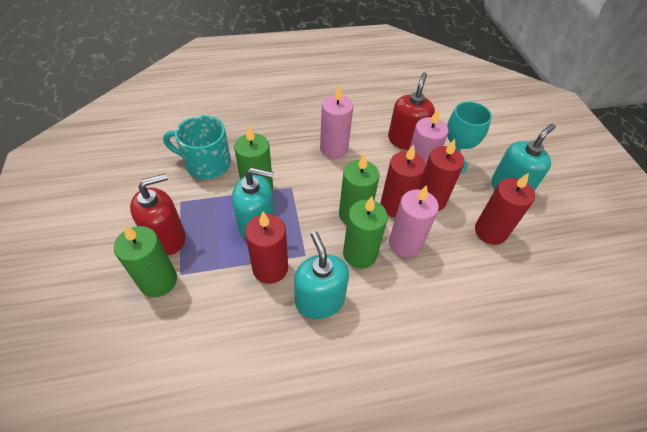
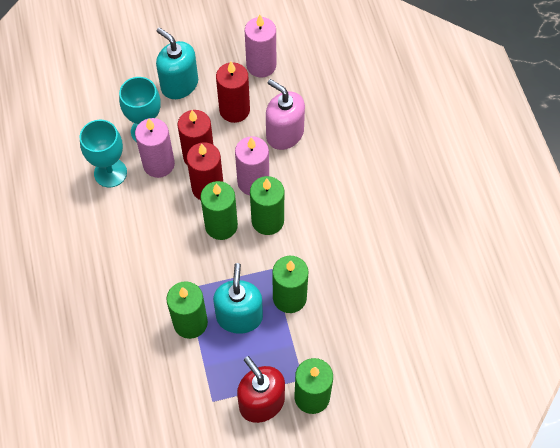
camera: 90 degrees left, 10 degrees up
turquoise mug [163,115,231,179] -> none
red candle [245,212,288,284] -> green candle [272,256,309,313]
turquoise soap dispenser [294,231,349,319] -> none
pink candle [320,85,353,159] -> pink candle moved to [245,15,276,78]
red soap dispenser [388,73,435,150] -> turquoise goblet [80,120,127,188]
none -> pink soap dispenser [266,79,305,150]

